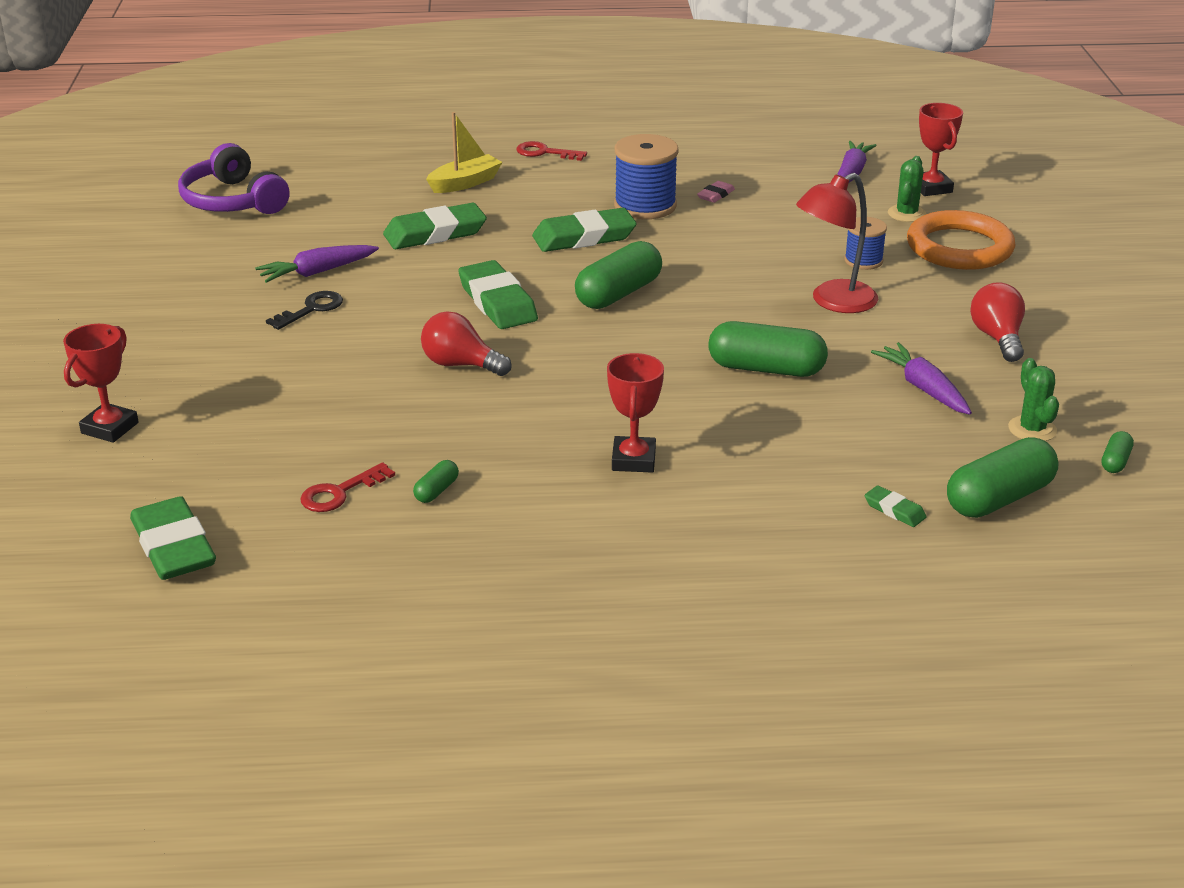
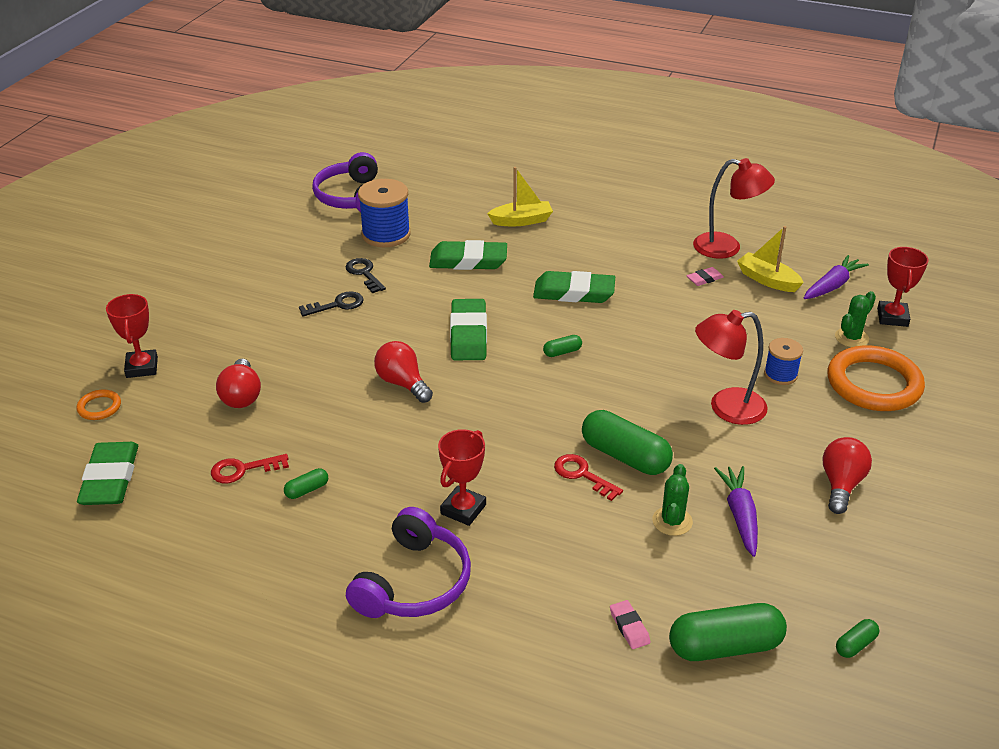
camera: 25 degrees right, 5 degrees up
red trophy [63,324,139,443] -> red trophy turned 60 degrees counterclockwise [106,294,158,378]
purple carrot [255,245,379,283] -> black key [346,258,386,293]
red key [516,141,587,161] -> red key moved to [554,454,623,501]
green capsule [575,241,662,309] -> green capsule [543,335,582,357], size x0.46
blue spool [614,134,679,219] -> blue spool moved to [358,179,411,247]
green eraser [865,485,927,527] -> pink eraser [610,600,651,649]
green cactus [1008,358,1059,441] -> green cactus moved to [652,464,693,536]
none -> orange ring [77,390,121,420]
none -> red light bulb [216,359,261,408]
none -> purple headphones [346,507,471,618]
none -> red lamp [693,158,775,259]
none -> yellow boat [737,226,804,292]

